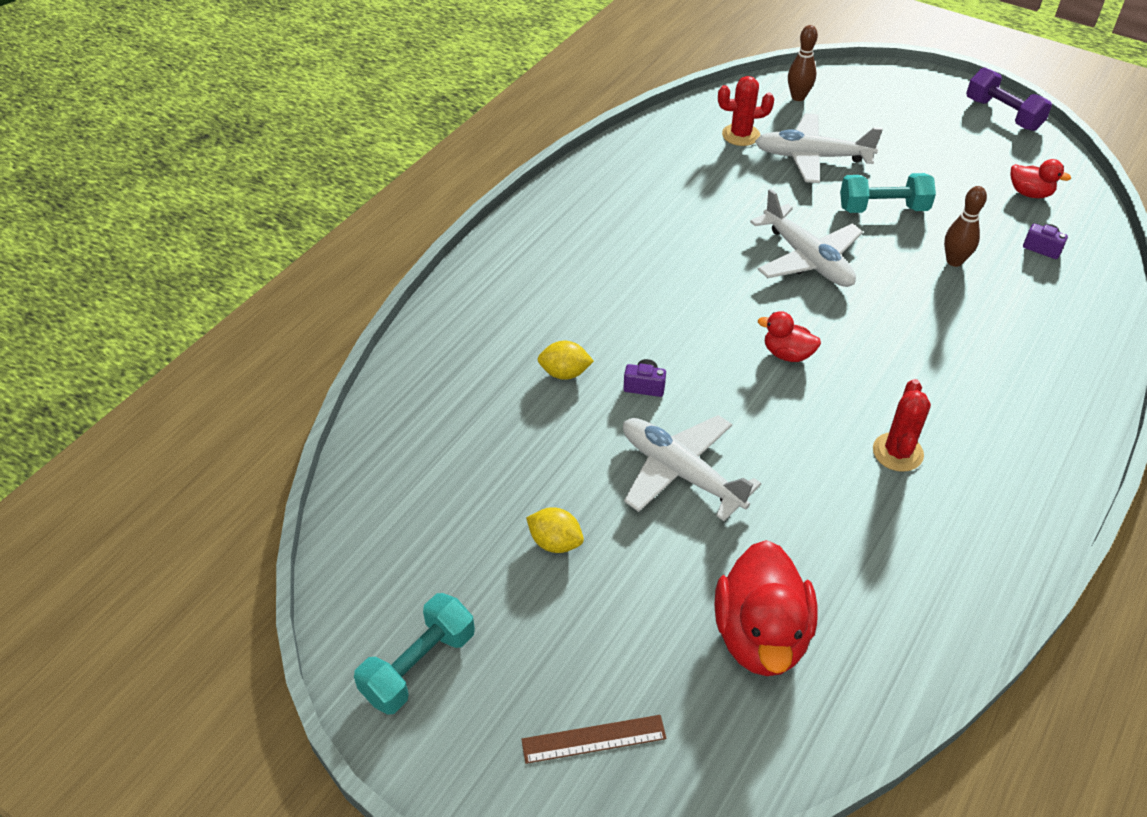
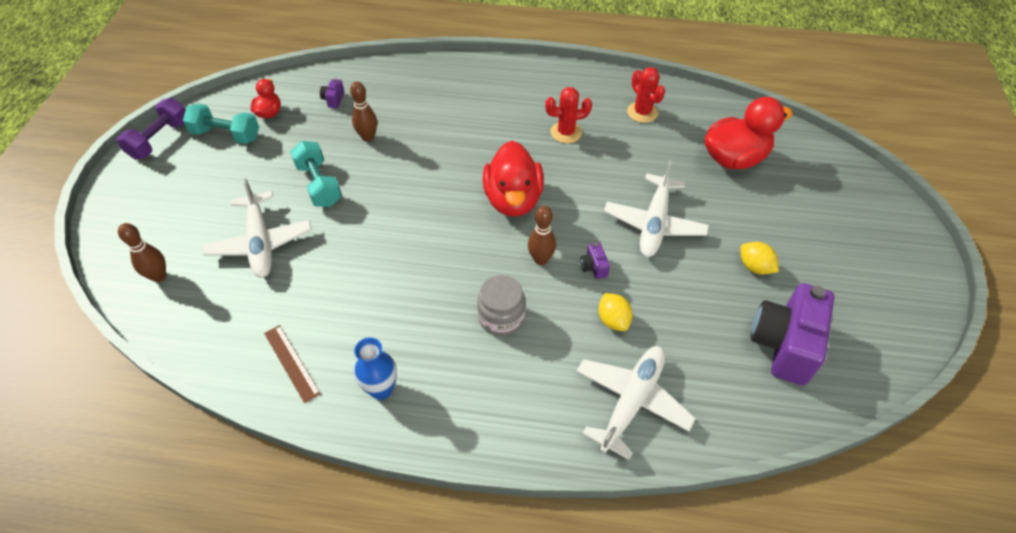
camera: 115 degrees left, 5 degrees up
turquoise dumbbell [354,593,475,715] -> turquoise dumbbell moved to [183,104,259,144]
brown ruler [521,715,666,764] -> brown ruler moved to [264,325,321,403]
yellow lemon [526,507,584,553] -> yellow lemon turned 45 degrees counterclockwise [740,242,779,274]
red cactus [718,76,774,146] -> red cactus moved to [627,67,665,123]
white plane [750,189,863,287] -> white plane moved to [576,346,696,460]
red duck [758,311,821,362] -> red duck [483,141,544,217], size x1.94
none -> blue vase [354,337,397,400]
none -> grey jar [477,275,526,336]
none -> brown bowling pin [528,206,556,265]
none -> purple camera [750,283,835,385]

